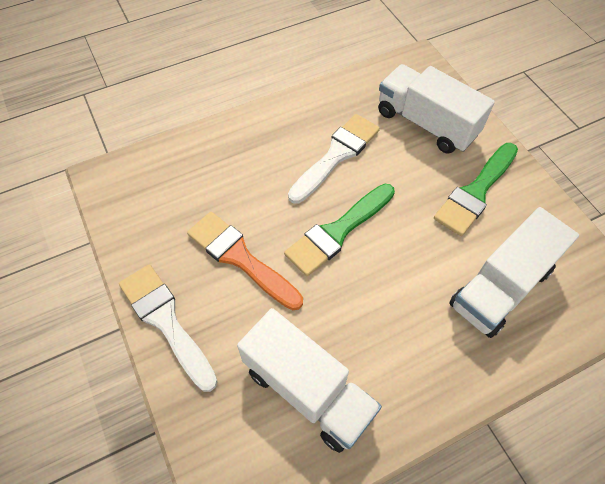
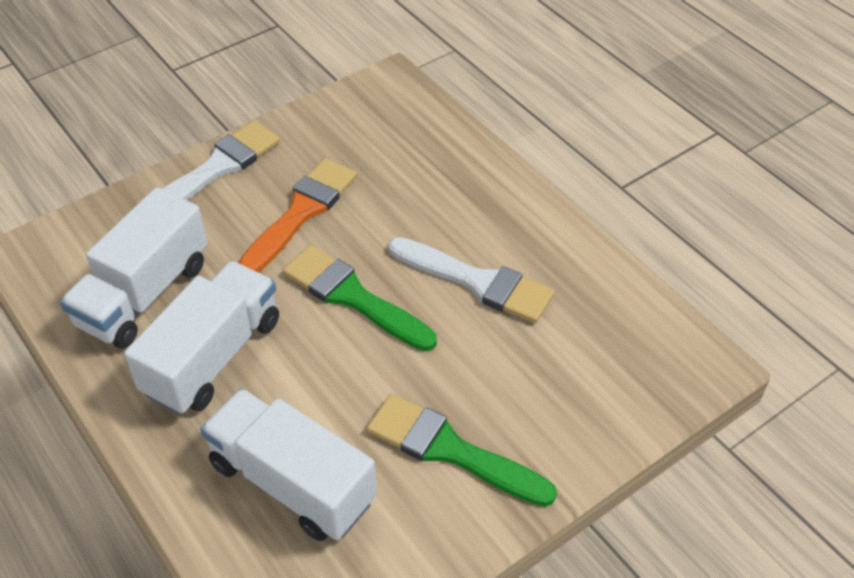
camera: 80 degrees right, 10 degrees down
white truck [378,64,495,154] -> white truck moved to [124,261,279,415]

